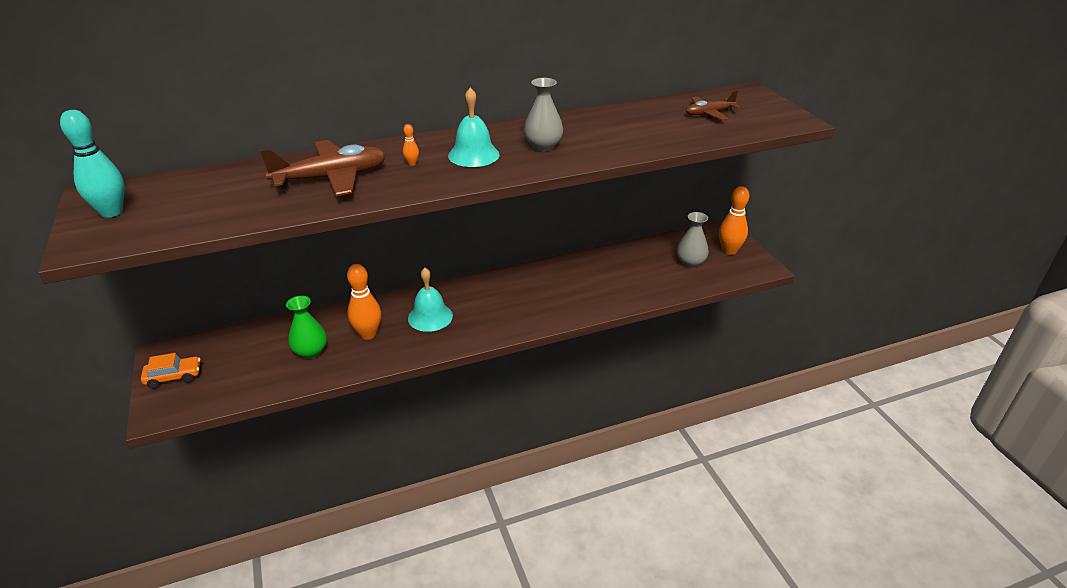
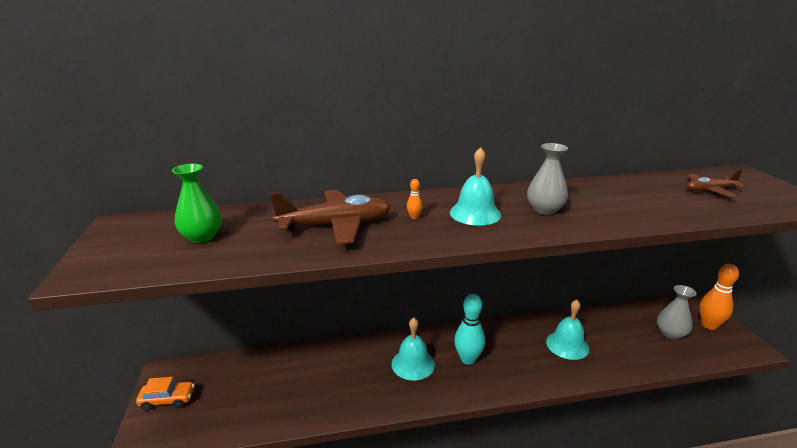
camera: 10 degrees right, 10 degrees down
turquoise bowling pin [60,110,124,218] -> turquoise bowling pin moved to [454,294,485,365]
green vase [286,296,327,359] -> green vase moved to [172,163,222,243]
orange bowling pin [347,264,381,340] -> none
none -> turquoise bell [546,300,589,360]

